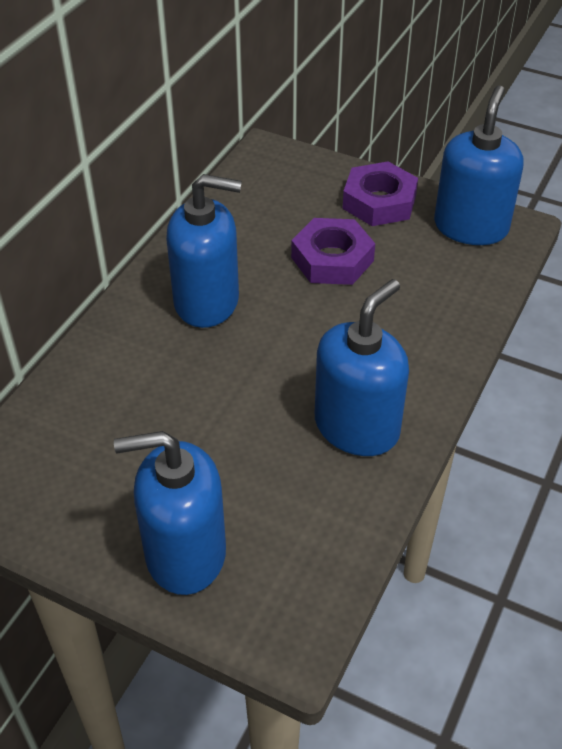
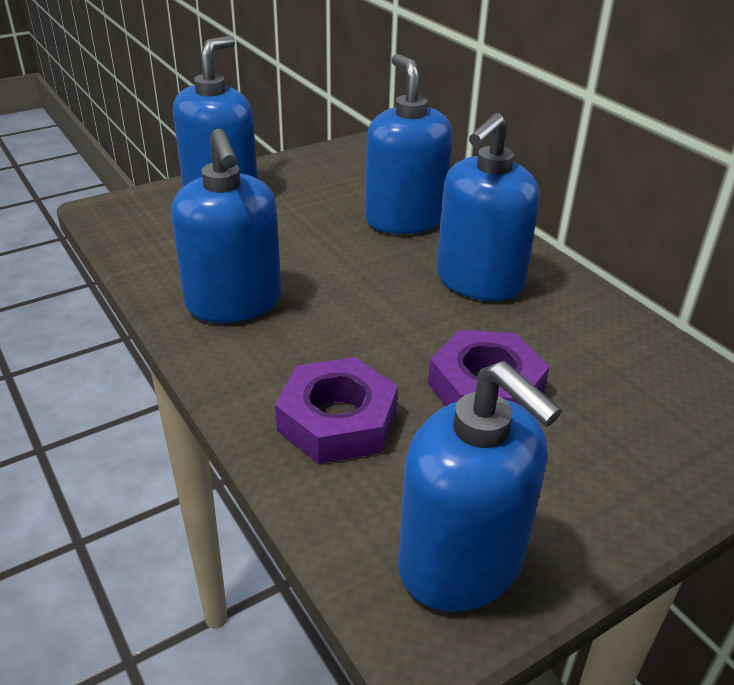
camera: 120 degrees right, 10 degrees down
purple nut [343,162,418,226] -> purple nut moved to [275,357,398,464]
none -> blue soap dispenser [365,54,452,234]

